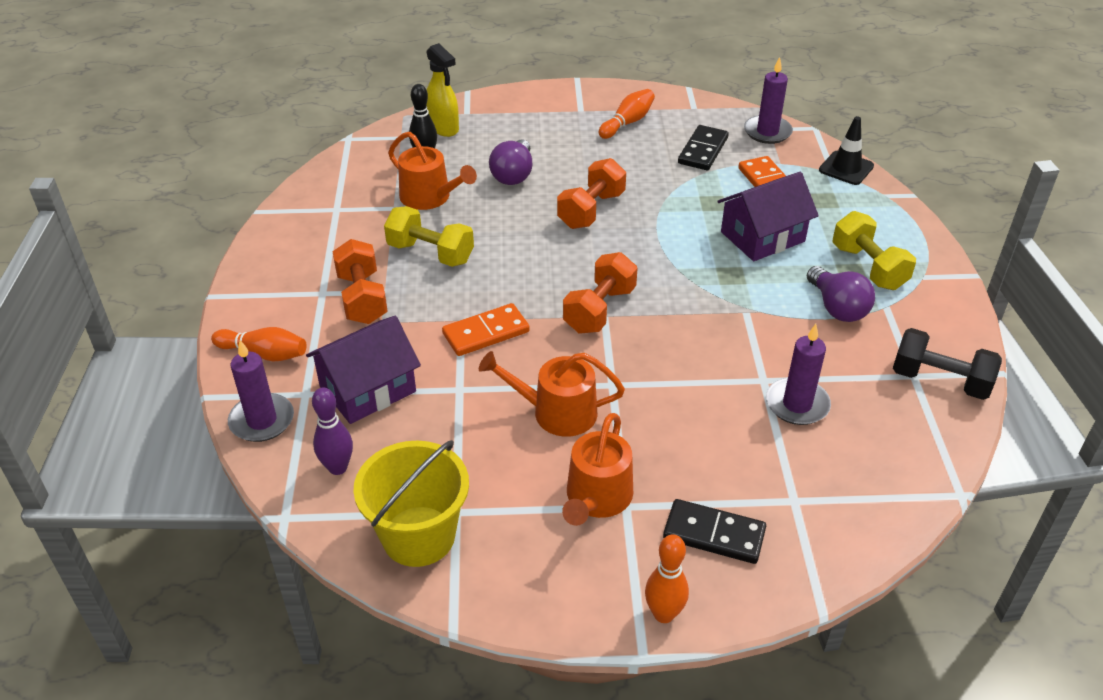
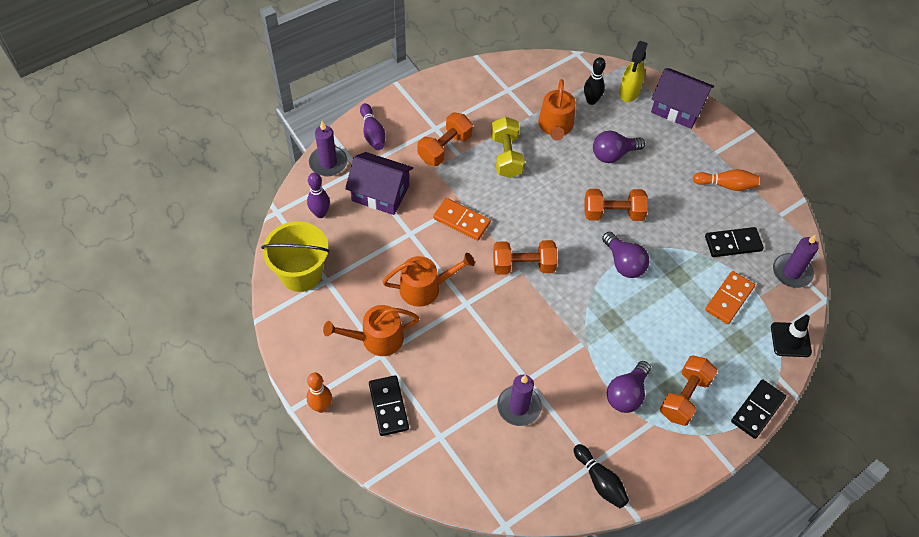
camera: 55 degrees right, 15 degrees up
orange bowling pin [211,327,307,362] -> purple bowling pin [360,103,385,150]
orange watering can [479,351,625,437] -> orange watering can turned 105 degrees clockwise [382,253,475,307]
purple house [717,172,819,261] -> purple house moved to [651,68,714,129]
yellow dumbbell [832,211,916,290] -> orange dumbbell [660,356,718,426]
black dumbbell [893,328,1002,400] -> black bowling pin [574,444,629,508]
none -> purple light bulb [602,232,649,278]
none -> black domino [731,379,786,439]

